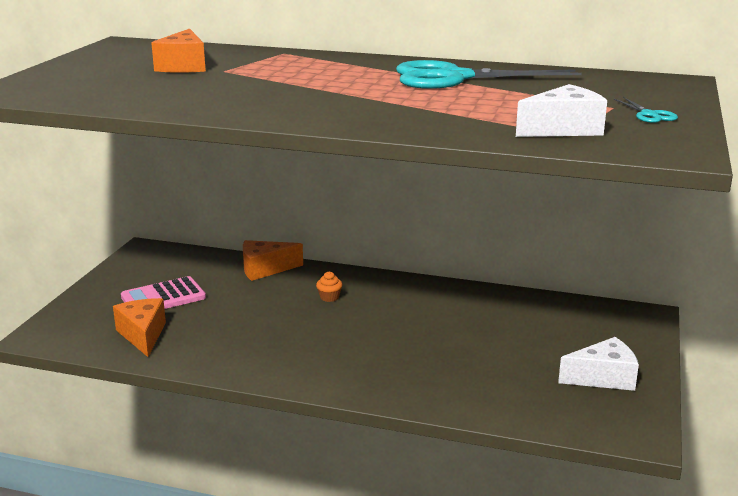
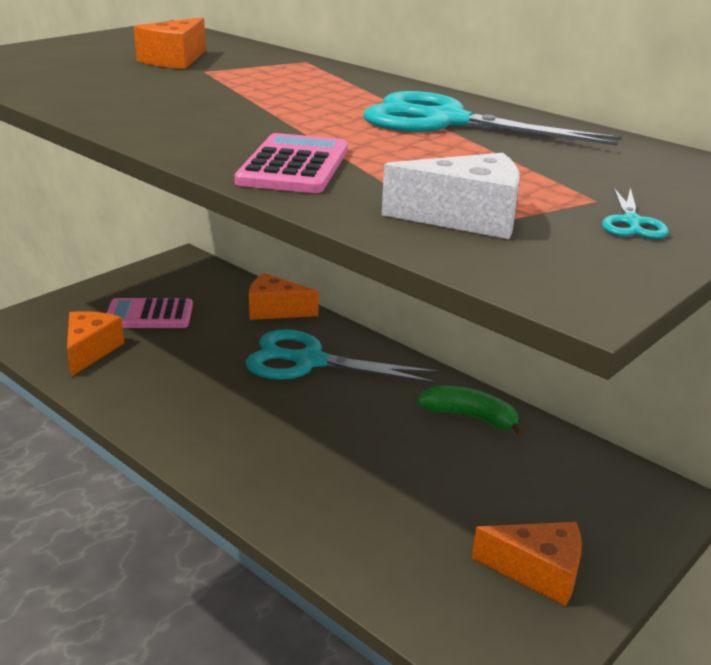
camera: 25 degrees right, 5 degrees up
orange cupcake [316,272,342,302] -> turquoise scissors [246,329,440,384]
white cheese [558,337,639,391] -> orange cheese [472,522,582,606]
none -> pink calculator [235,133,348,193]
none -> green banana [416,385,525,437]

